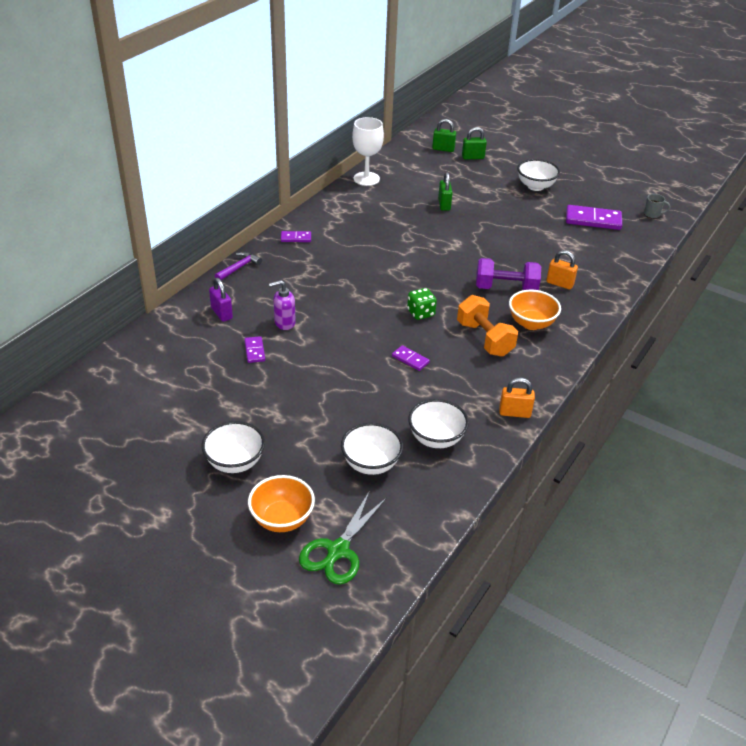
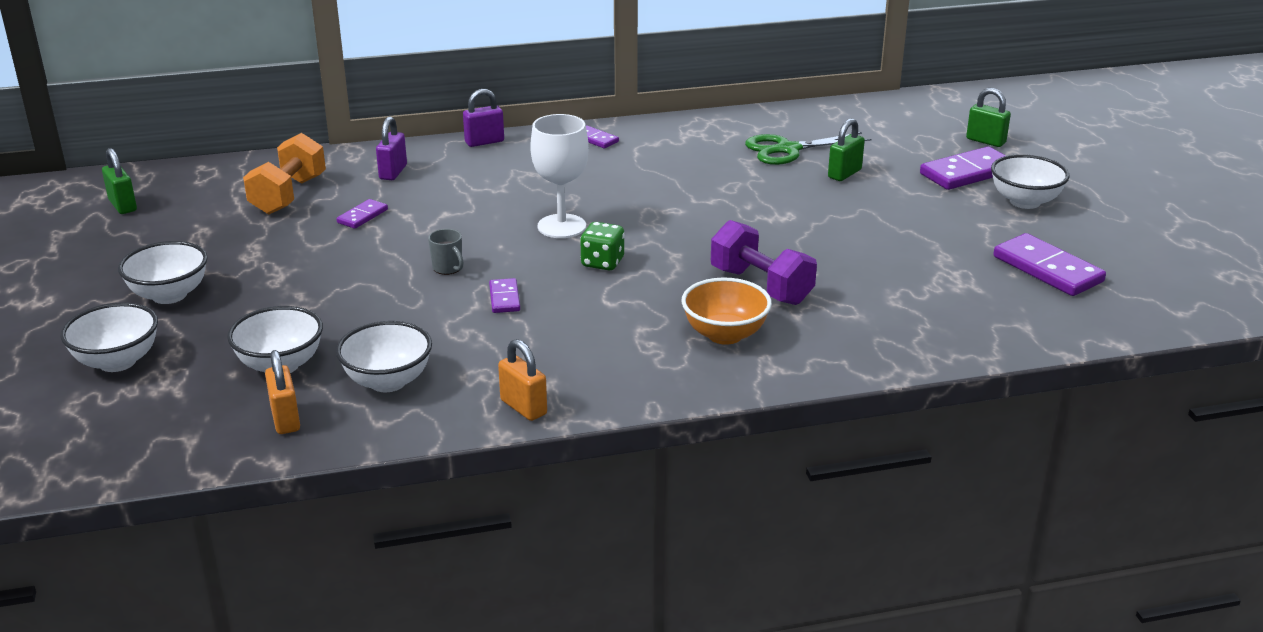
camera: 45 degrees right, 10 degrees down
purple hammer [215,252,262,280] -> purple padlock [463,89,504,147]
orange bowl [248,475,315,532] -> white bowl [61,302,158,372]
purple soap dispenser [269,280,296,330] -> none
green scissors [299,491,387,585] -> green scissors moved to [745,132,872,165]
white goblet [352,117,384,186] -> white goblet moved to [530,114,589,238]
green padlock [432,119,456,152] -> green padlock moved to [102,148,137,214]
orange dumbbell [457,295,518,357] -> orange dumbbell moved to [243,133,326,214]
orange padlock [546,250,578,289] -> orange padlock moved to [265,350,300,434]
grey mug [644,194,670,219] -> grey mug moved to [428,229,464,275]
none -> purple domino [920,147,1006,190]

